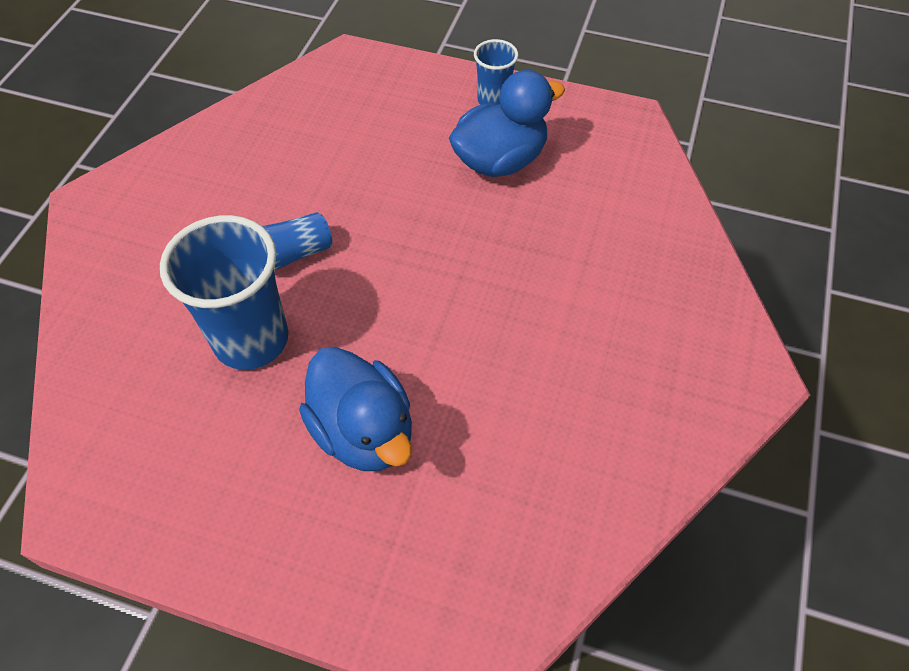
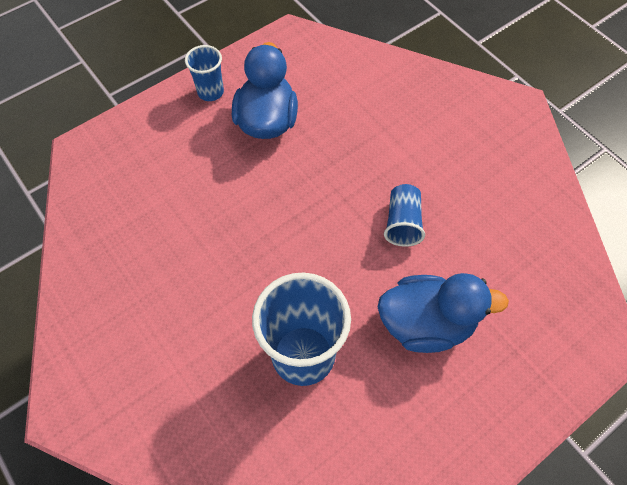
camera: 55 degrees left, 5 degrees up
blue cup [262,212,332,272] -> blue cup moved to [384,184,425,247]

